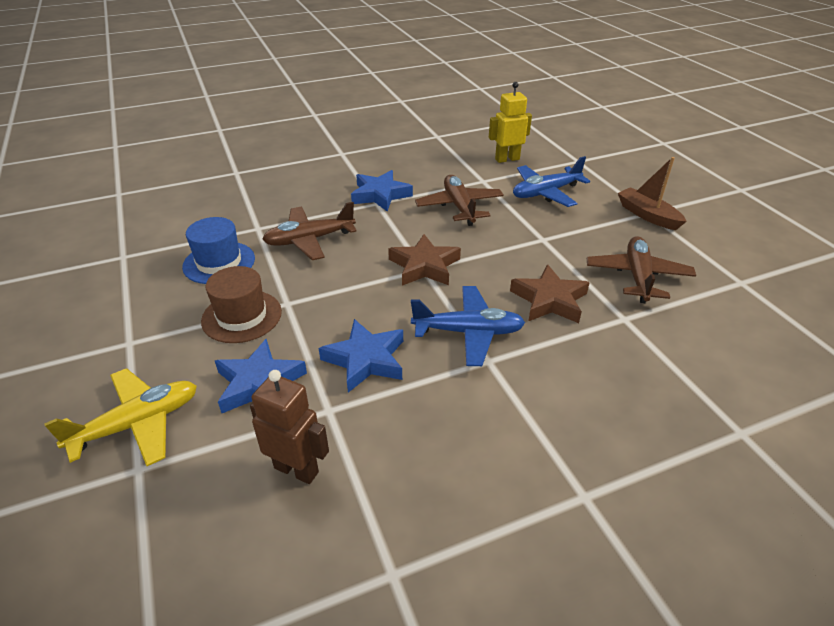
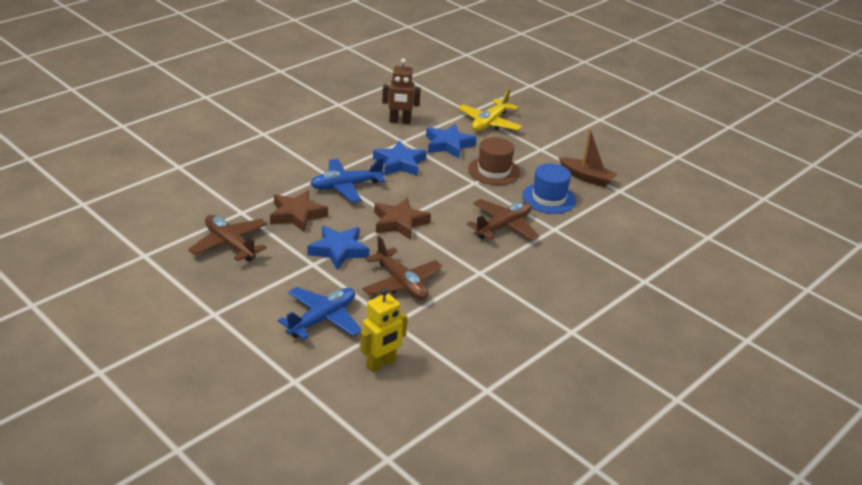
camera: 155 degrees right, 5 degrees down
blue star [351,170,413,212] -> blue star moved to [307,225,369,270]
brown plane [587,236,696,303] -> brown plane turned 150 degrees clockwise [188,215,268,262]
brown boat [618,157,687,230] -> brown boat moved to [559,128,617,187]

